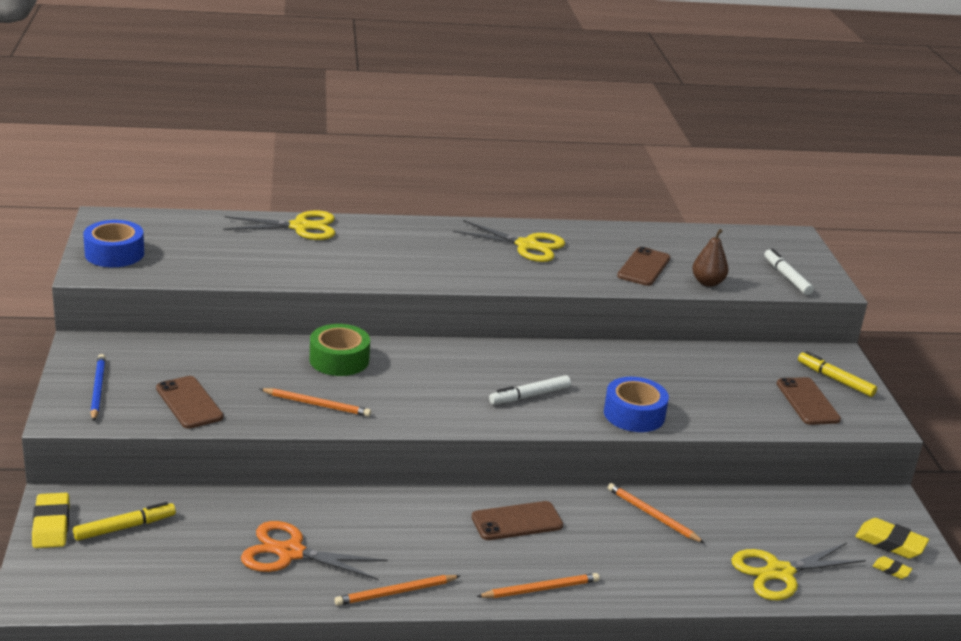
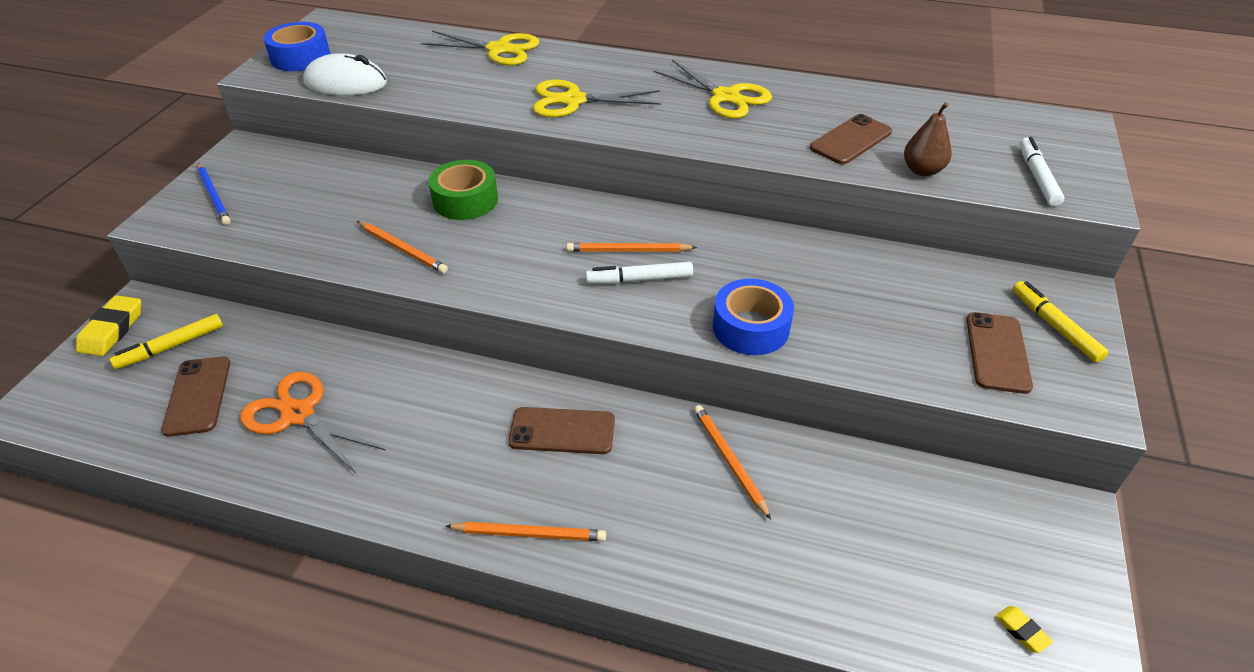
camera: 25 degrees right, 15 degrees up
yellow marker [73,502,176,541] -> yellow marker turned 150 degrees clockwise [109,314,223,369]
blue pencil [90,354,106,422] -> blue pencil turned 135 degrees clockwise [197,163,231,225]
brown phone [156,376,223,429] -> brown phone moved to [161,356,230,437]
orange pencil [335,575,460,606] -> orange pencil moved to [566,243,697,252]
yellow scissors [731,543,866,600] -> yellow scissors moved to [533,80,661,117]
yellow eraser [855,518,929,559] -> none
none -> white mouse [303,53,387,95]

